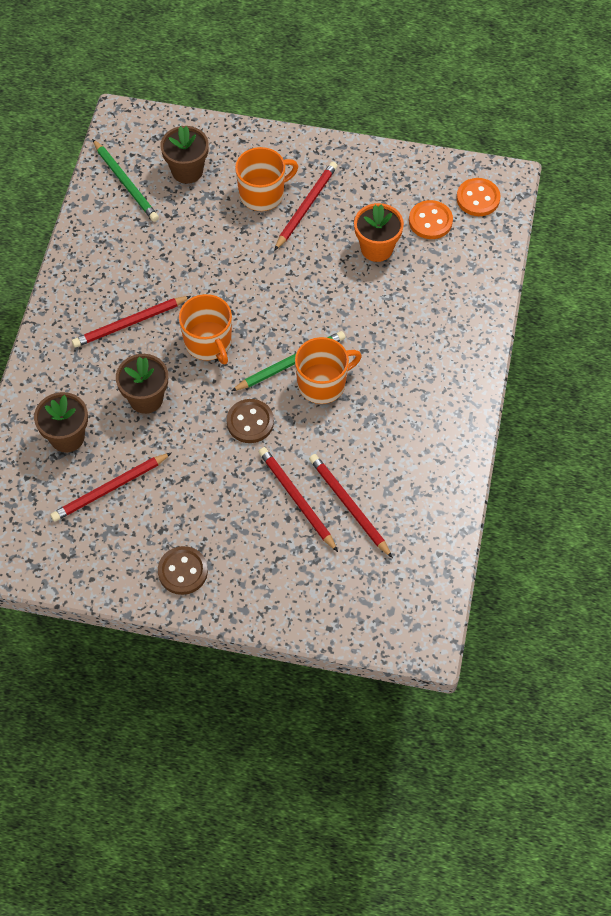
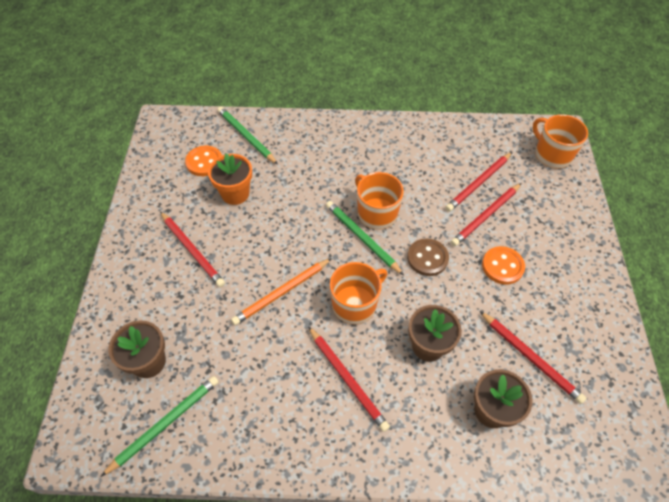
camera: 100 degrees left, 5 degrees down
brown button [158,546,208,595] -> none
orange mug [235,147,298,211] -> orange mug moved to [533,114,588,169]
red pencil [274,162,338,251] -> red pencil turned 150 degrees counterclockwise [160,211,225,287]
orange button [456,178,500,216] -> orange button moved to [482,246,525,285]
none -> green pencil [217,106,278,165]
none -> orange pencil [231,258,332,325]

